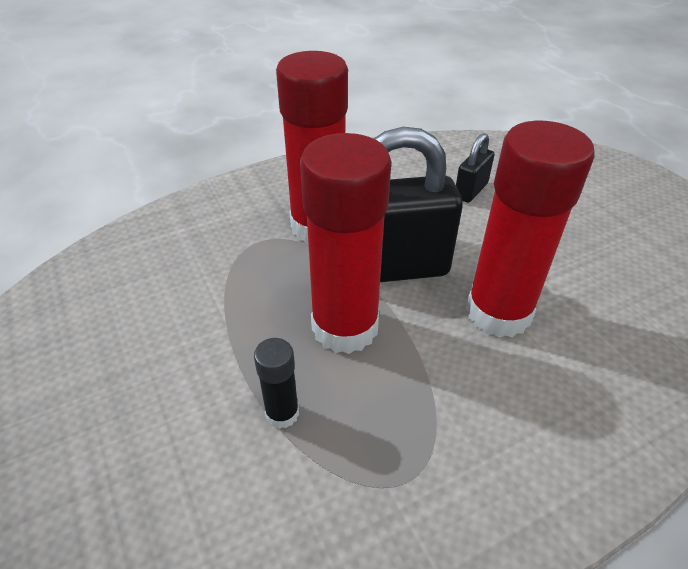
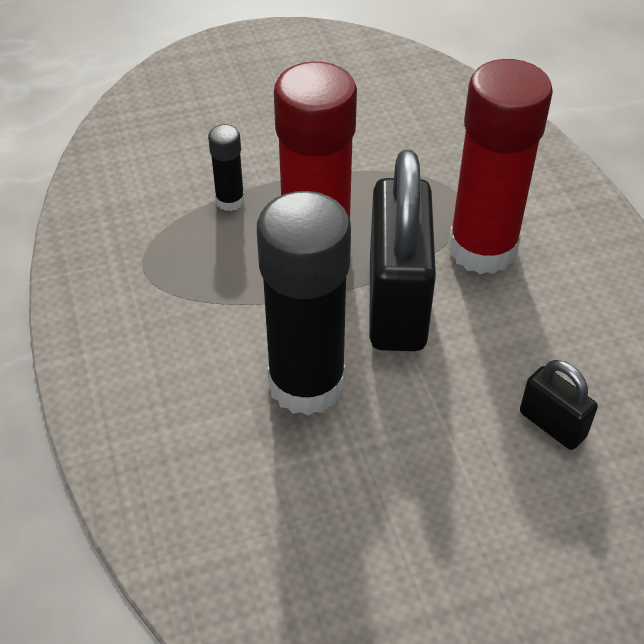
camera: 100 degrees right, 5 degrees up
red glue stick [466,120,594,338] -> black glue stick [257,191,351,416]

